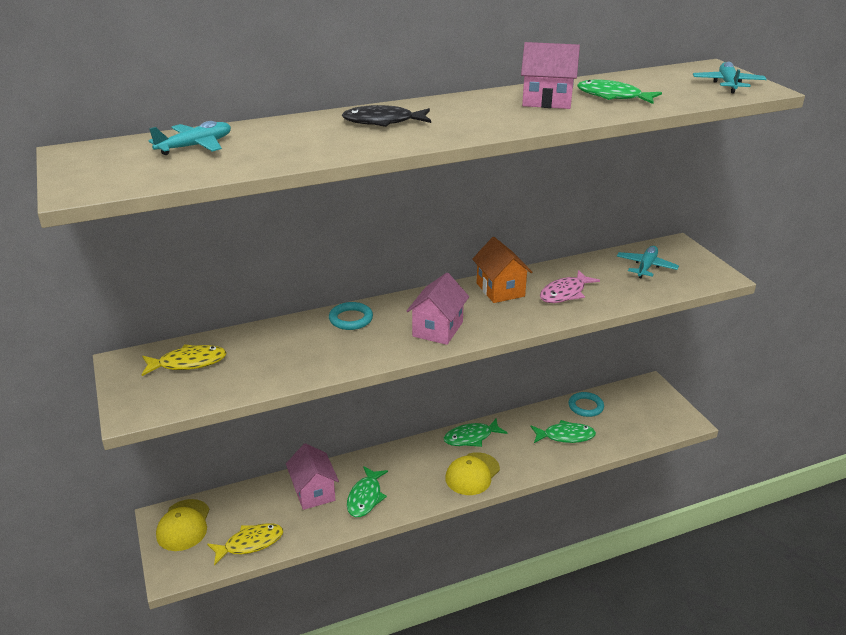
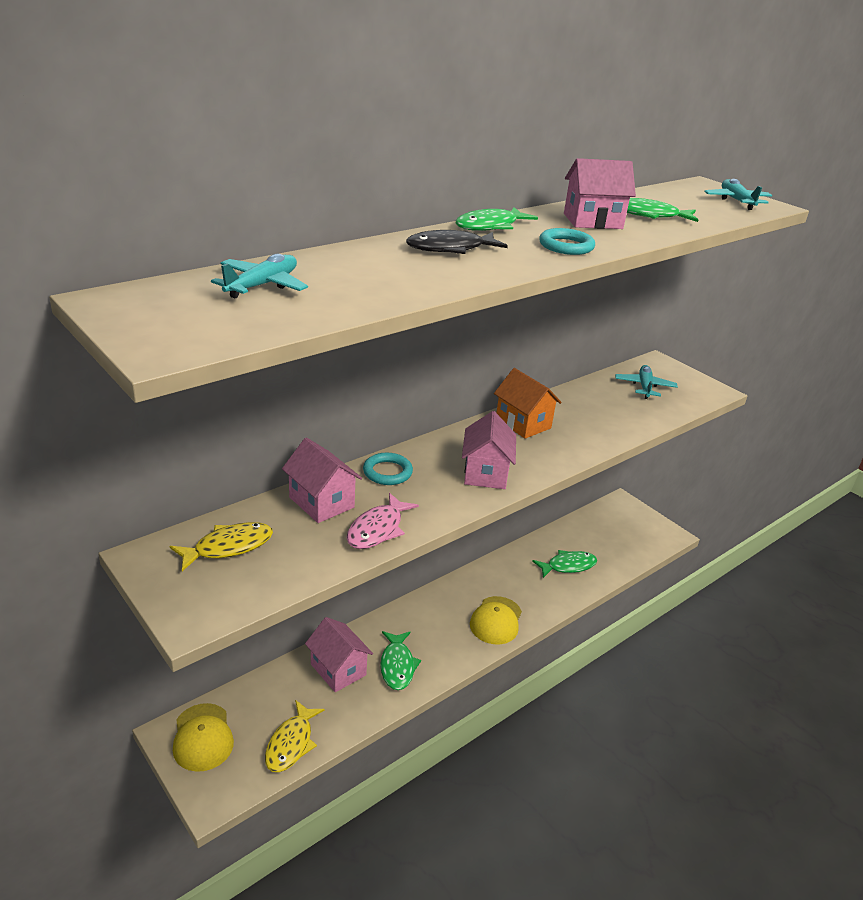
camera: 20 degrees left, 0 degrees up
yellow fish [207,523,283,566] -> yellow fish turned 150 degrees clockwise [265,700,325,772]
green fish [444,418,507,447] -> green fish moved to [456,207,538,231]
pink fish [540,270,600,303] -> pink fish moved to [346,493,419,549]
turquoise ring [568,392,604,417] -> turquoise ring moved to [539,228,595,255]
none -> pink house [282,438,362,523]

